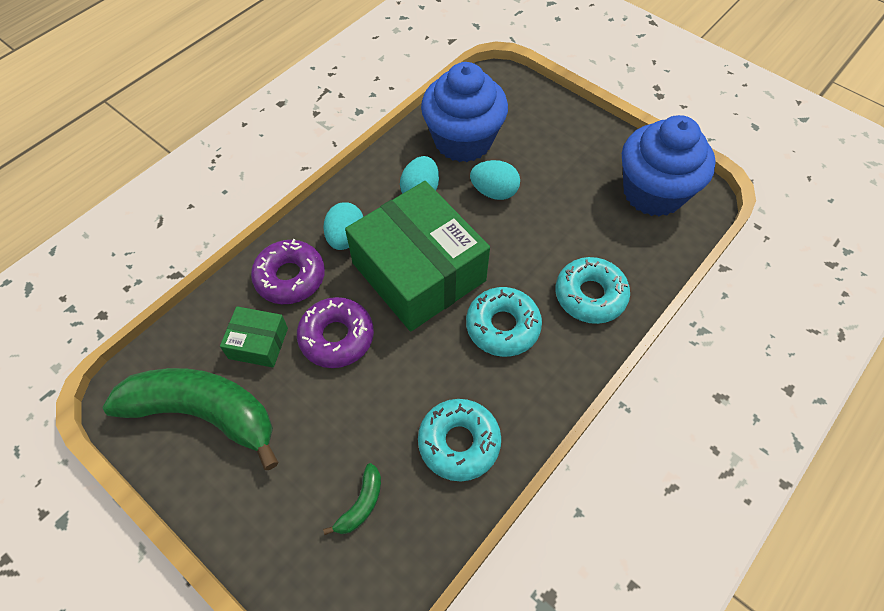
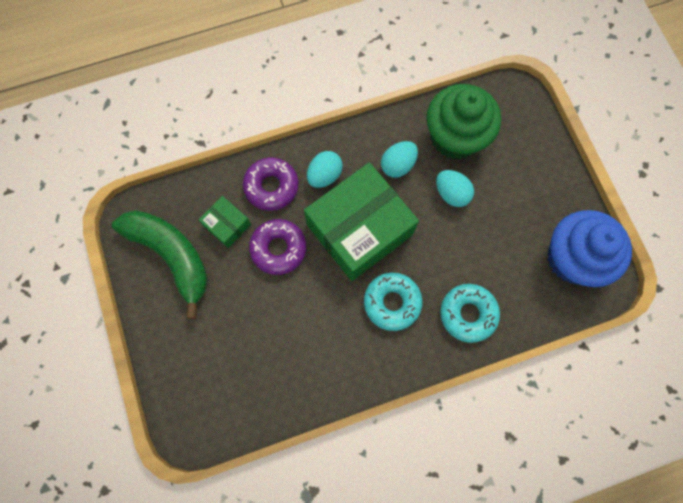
camera: 30 degrees right, 15 degrees up
green banana [323,463,381,535] -> none
green box [345,181,490,331] -> green box turned 60 degrees clockwise [304,162,419,281]
turquoise donut [418,399,501,481] -> none
blue cupcake [421,62,508,162] -> green cupcake [426,84,501,159]

